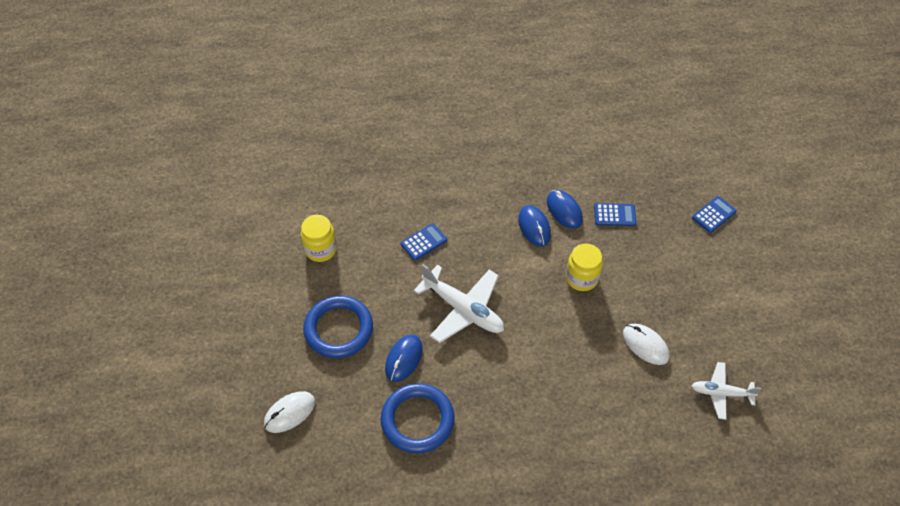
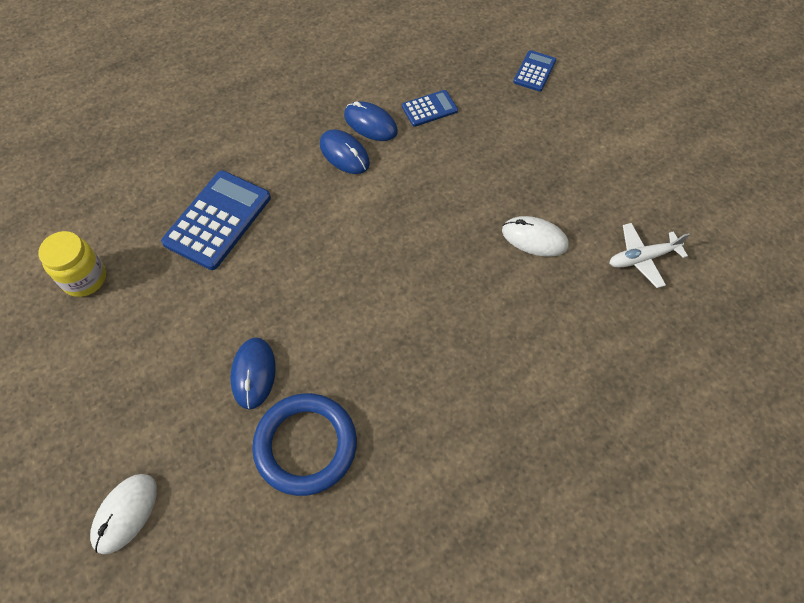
camera: 25 degrees left, 5 degrees up
blue ring [303,296,373,358] -> none
blue calculator [401,223,447,261] -> blue calculator [161,171,271,270], size x1.87
white plane [414,264,504,343] -> none
yellow jar [566,244,603,291] -> none

